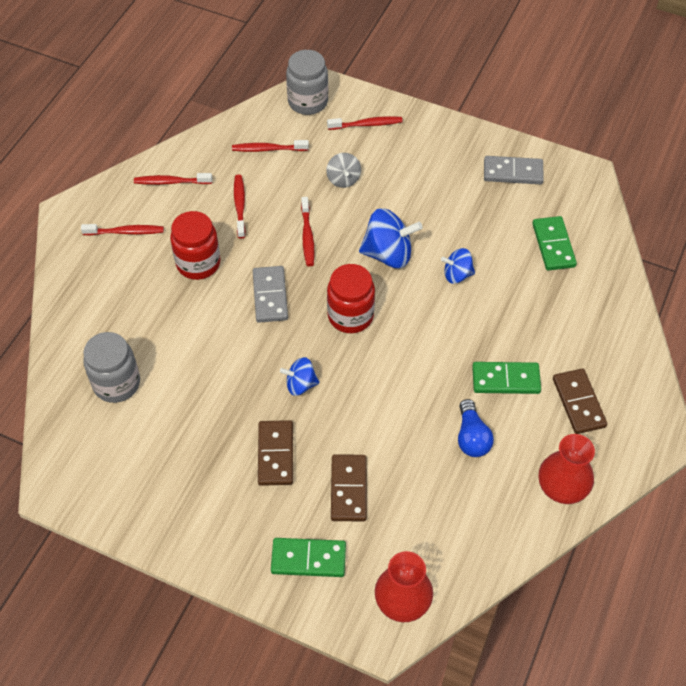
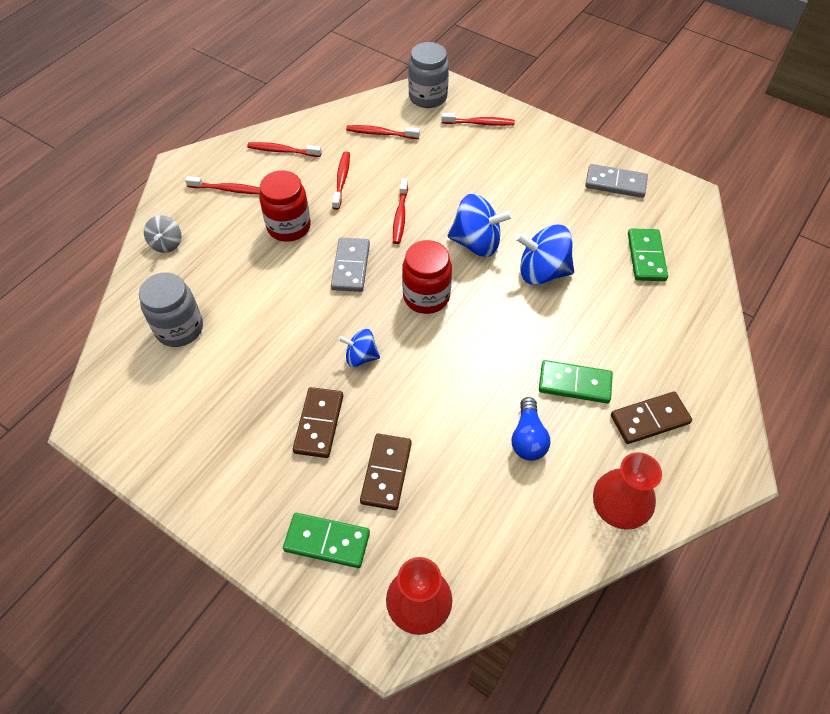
camera: 10 degrees right, 0 degrees up
grey spinning top [326,153,361,188] -> grey spinning top moved to [144,215,181,253]
blue spinning top [441,248,475,284] -> blue spinning top [515,225,574,285], size x1.72
brown domino [553,369,607,434] -> brown domino turned 75 degrees clockwise [611,392,692,444]

